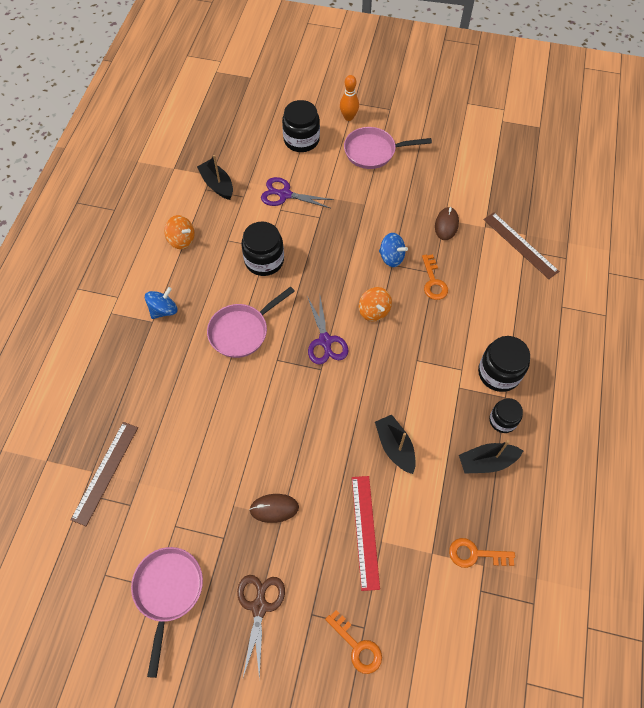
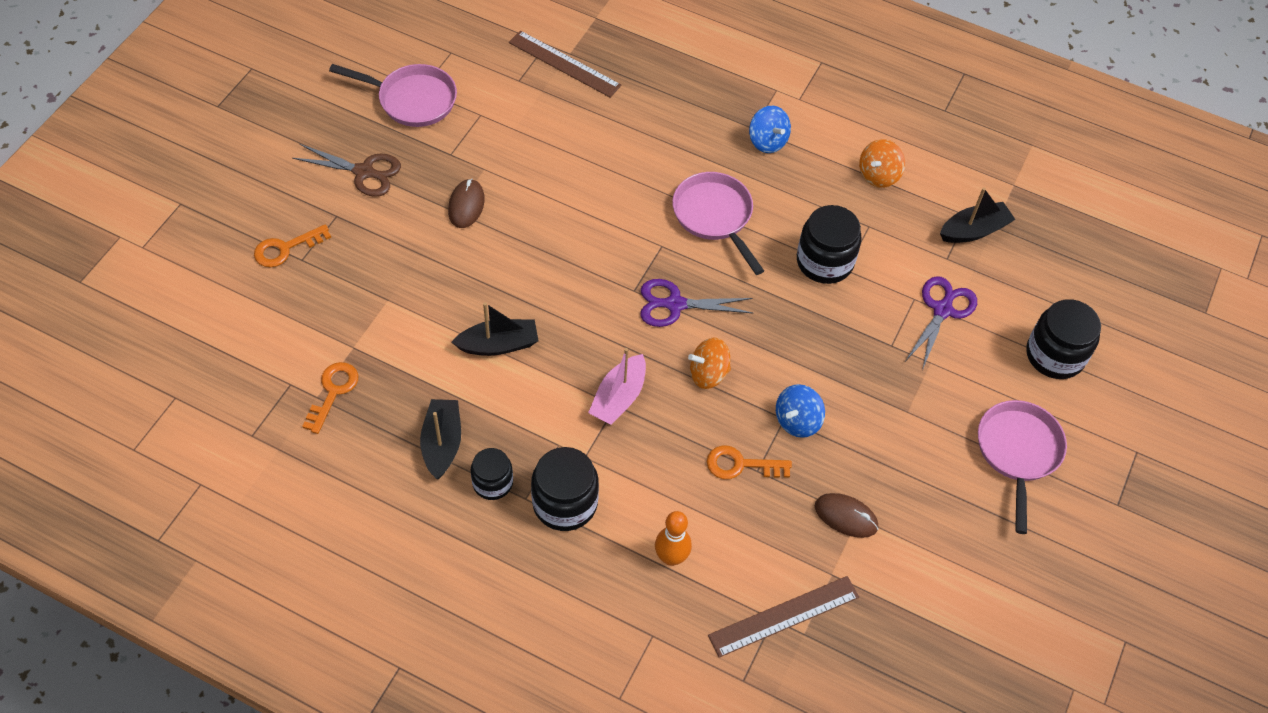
camera: 100 degrees right, 5 degrees down
orange bowling pin [340,75,359,121] -> orange bowling pin moved to [655,511,692,566]
red ruler [352,476,380,591] -> none
none -> pink boat [588,348,646,425]

